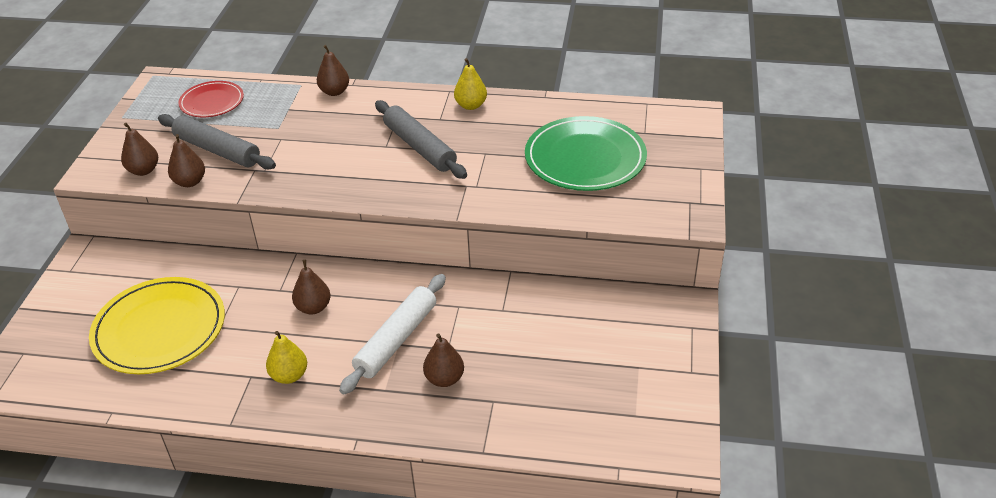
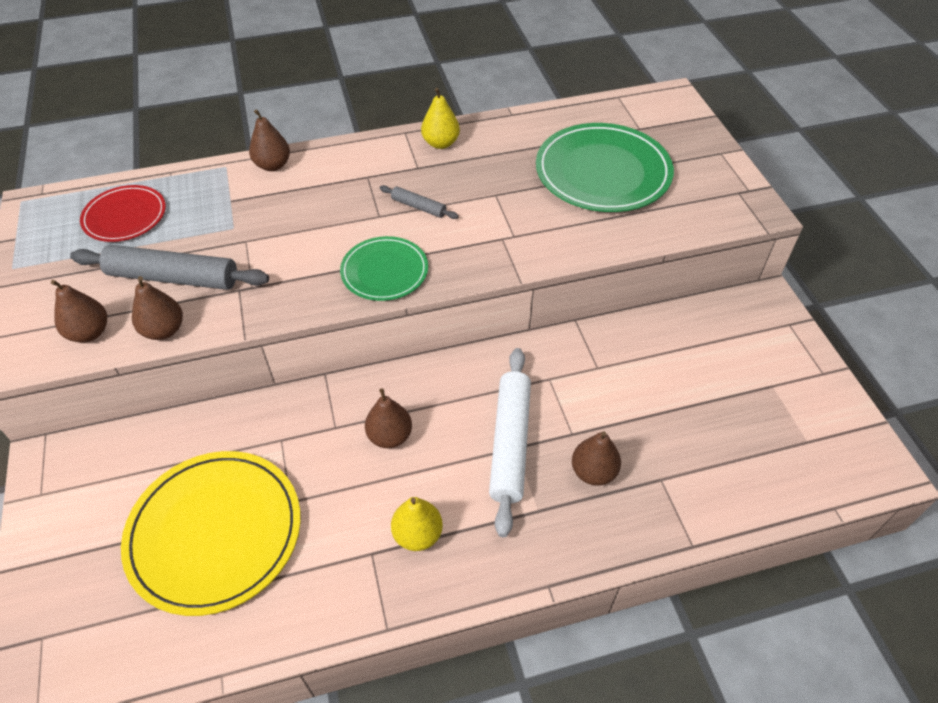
camera: 25 degrees left, 10 degrees up
grey rolling pin [375,100,467,179] -> grey rolling pin [380,185,459,219], size x0.48
none -> green plate [340,236,428,301]

